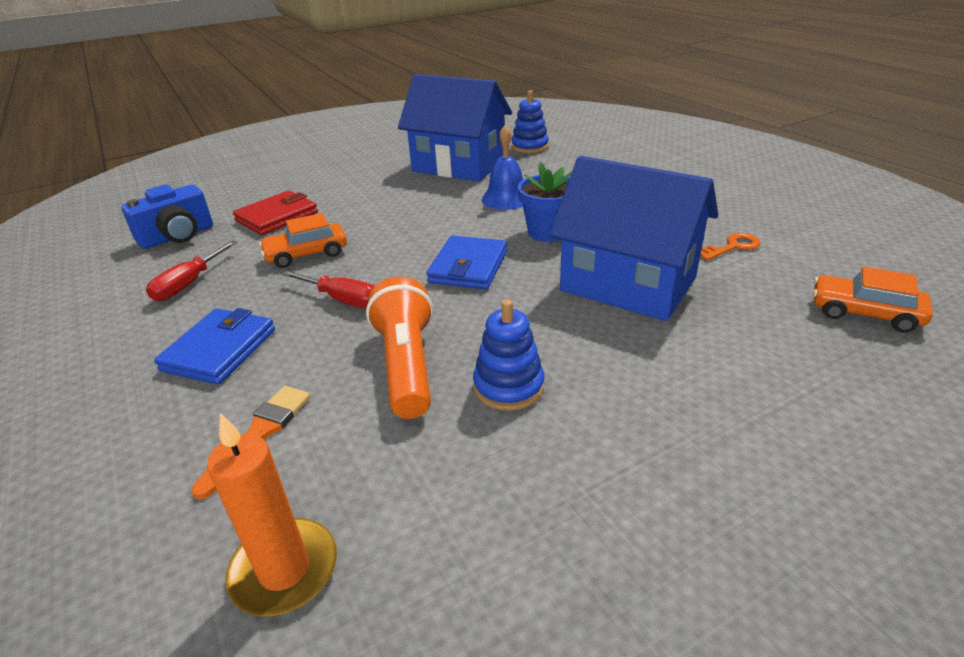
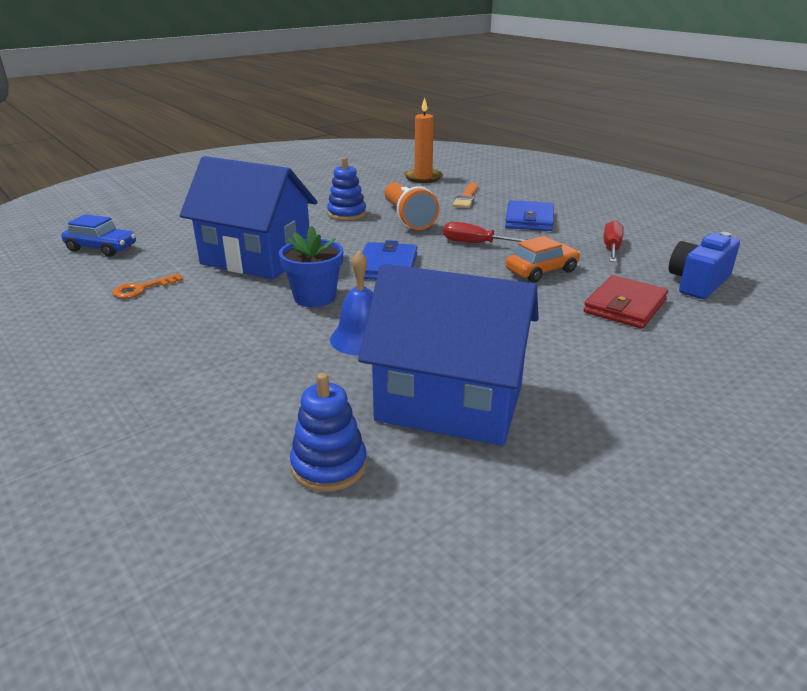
camera: 170 degrees right, 5 degrees down
orange car [813,267,933,333] -> blue car [61,214,136,257]

